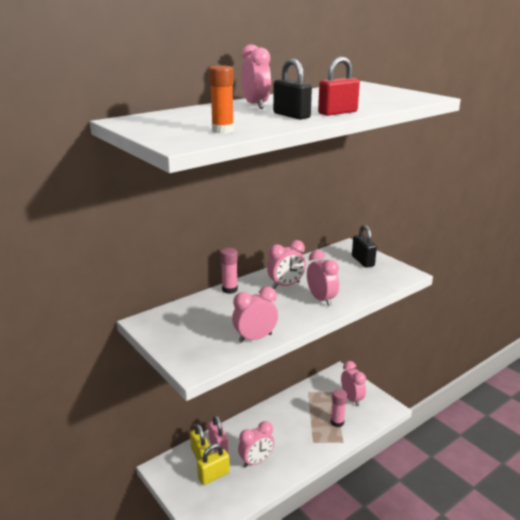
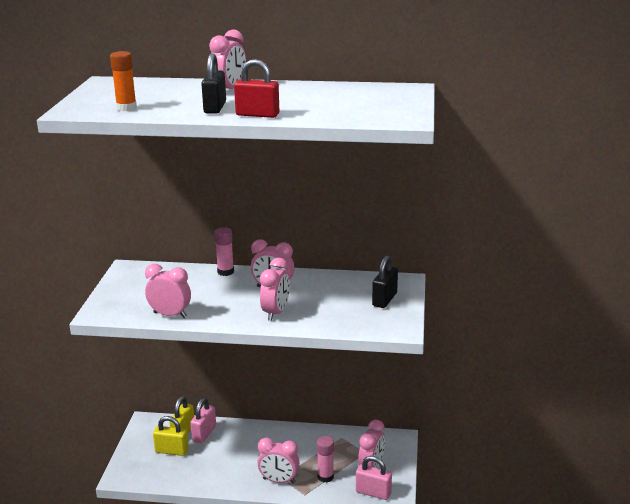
camera: 45 degrees right, 0 degrees up
pink clock [238,421,274,468] -> pink clock moved to [257,438,299,483]
none -> pink padlock [356,456,392,500]

